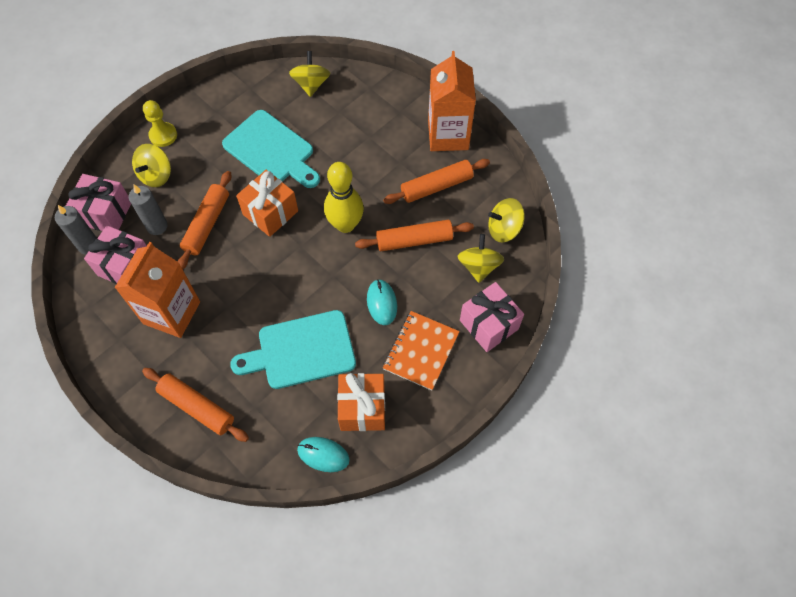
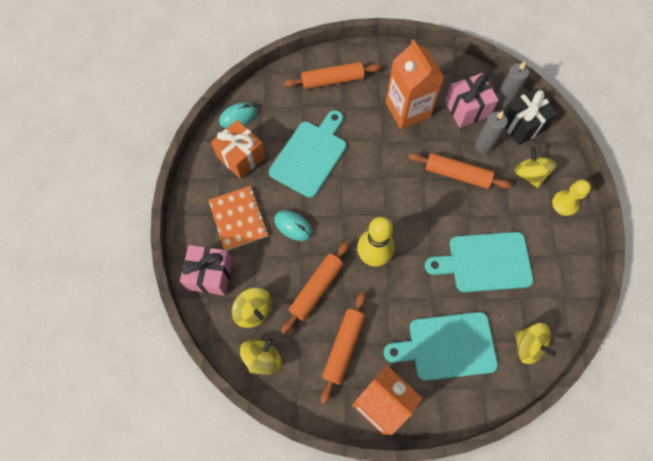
camera: 135 degrees right, 5 degrees up
pink gift [66,174,131,231] -> black gift [503,88,558,145]
orange rolling pin [177,171,232,269] -> orange rolling pin turned 45 degrees counterclockwise [408,153,512,189]
orange gift [236,170,298,237] -> none
none -> turquoise cutting board [384,312,498,381]

